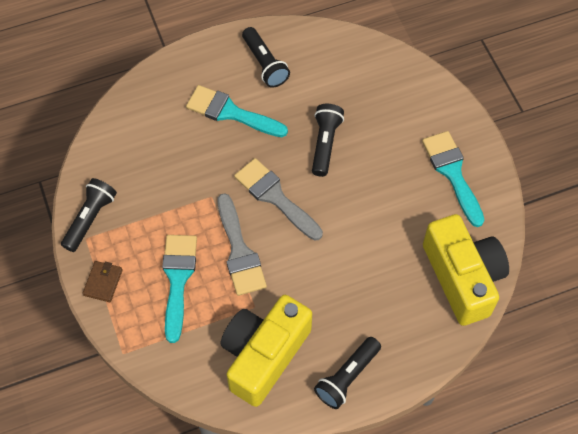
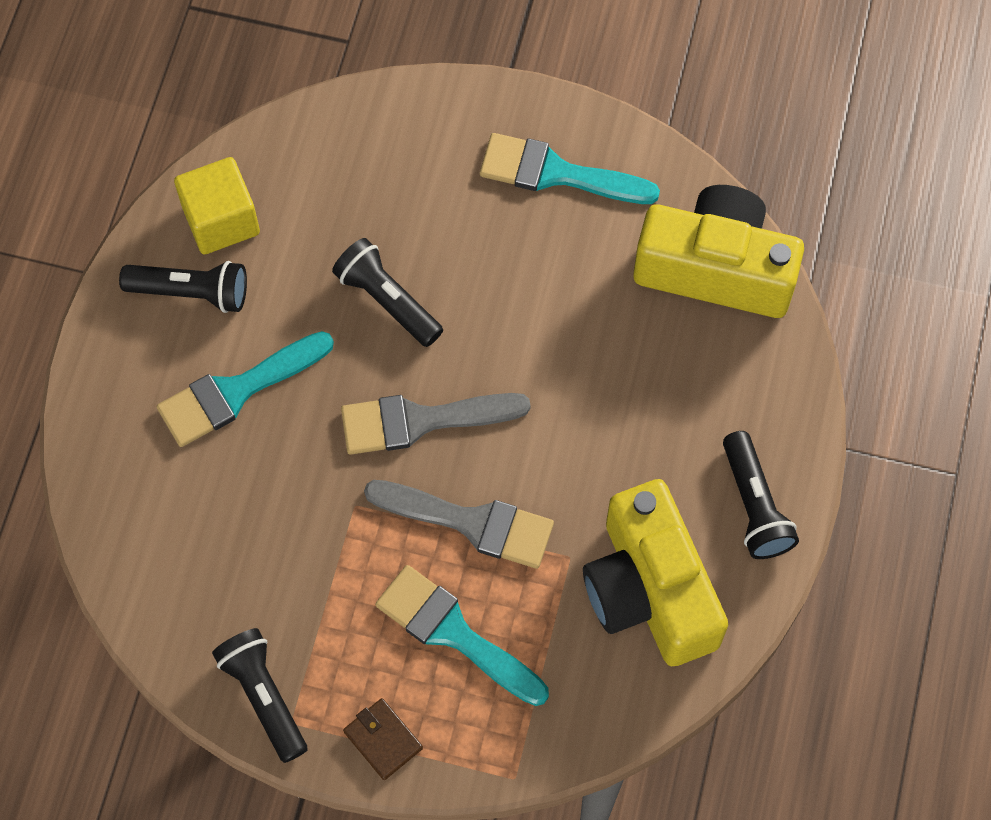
camera: 55 degrees left, 5 degrees up
none -> yellow cube [174,157,260,254]

